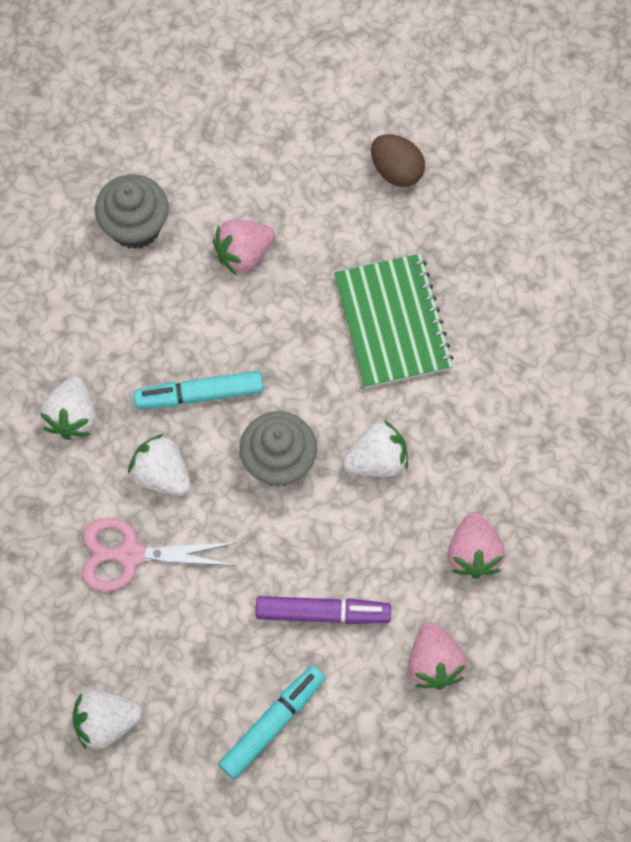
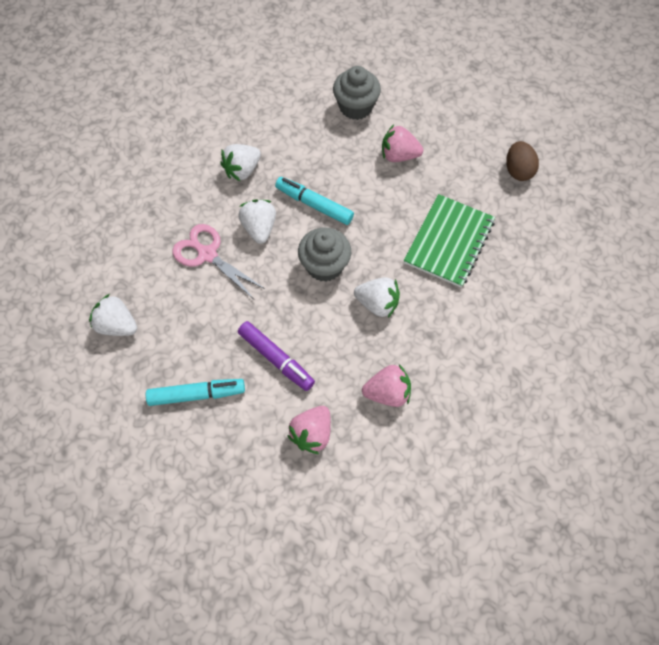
camera: 40 degrees right, 5 degrees down
pink strawberry [448,512,505,579] -> pink strawberry turned 135 degrees counterclockwise [362,364,411,407]

